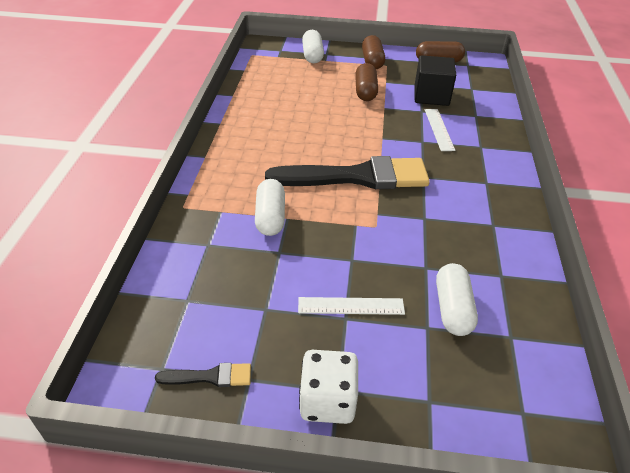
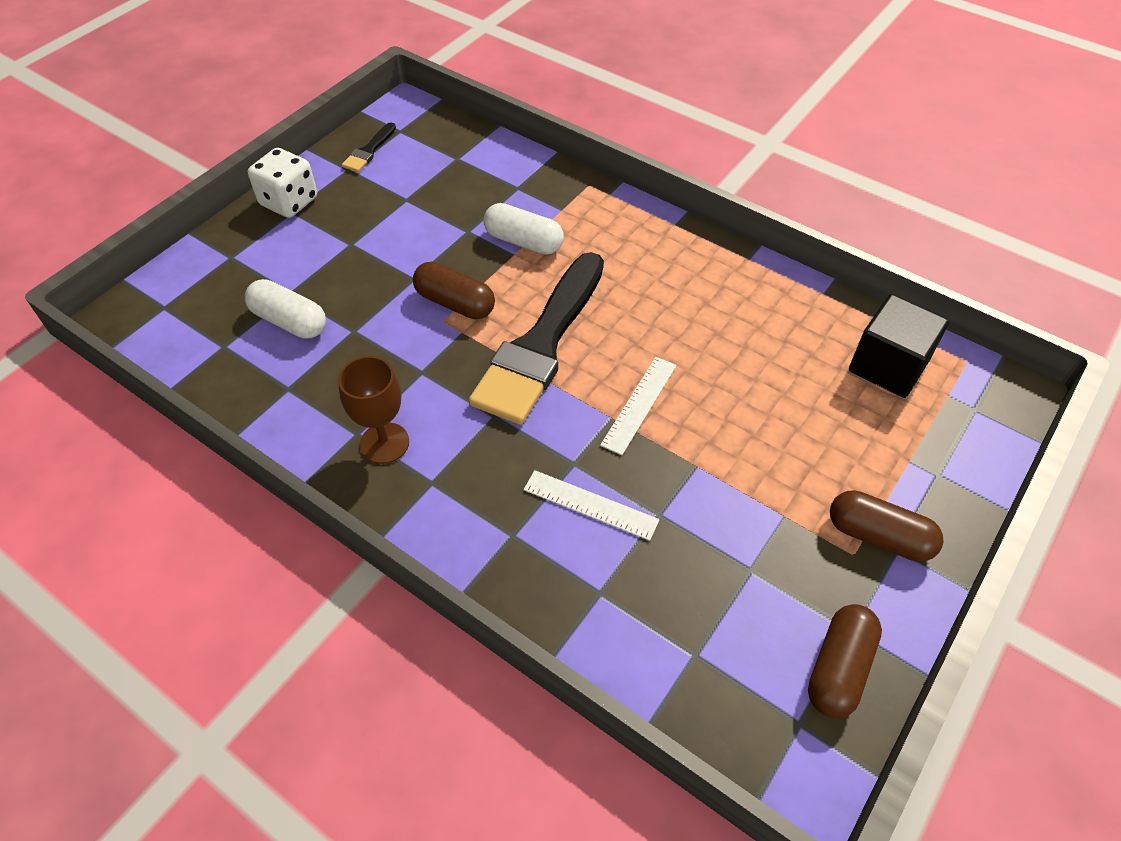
camera: 120 degrees right, 10 degrees up
white ruler [298,297,405,315] -> white ruler moved to [600,357,677,455]
white capsule [302,30,324,63] -> none
brown capsule [355,63,378,101] -> brown capsule moved to [413,262,495,319]
black cube [414,55,456,106] -> black cube moved to [849,294,949,398]
none -> brown goblet [338,356,409,464]

